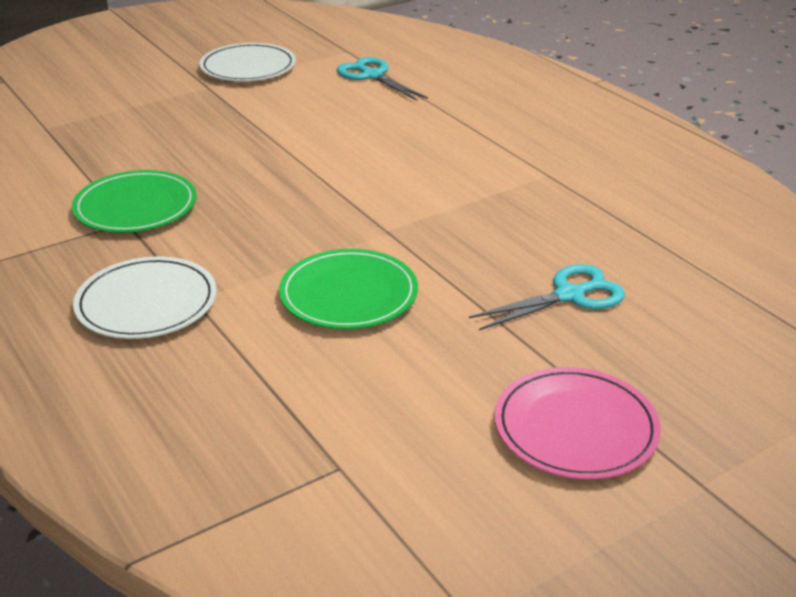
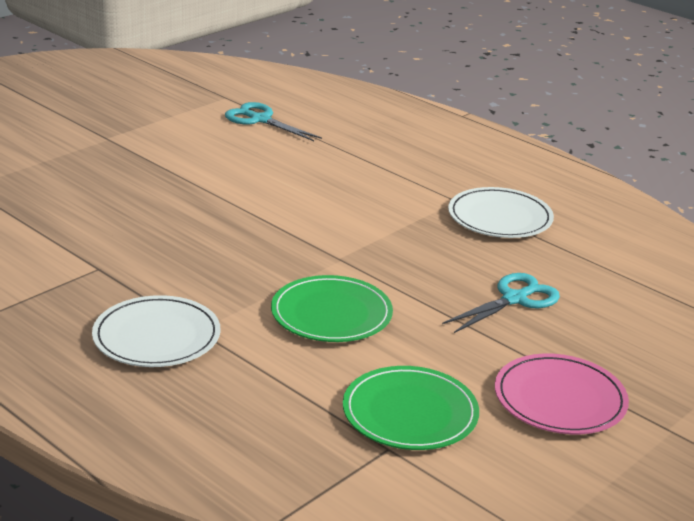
camera: 15 degrees left, 5 degrees down
green plate [72,170,197,233] -> green plate moved to [343,366,479,450]
white plate [199,43,296,81] -> white plate moved to [448,187,554,238]

